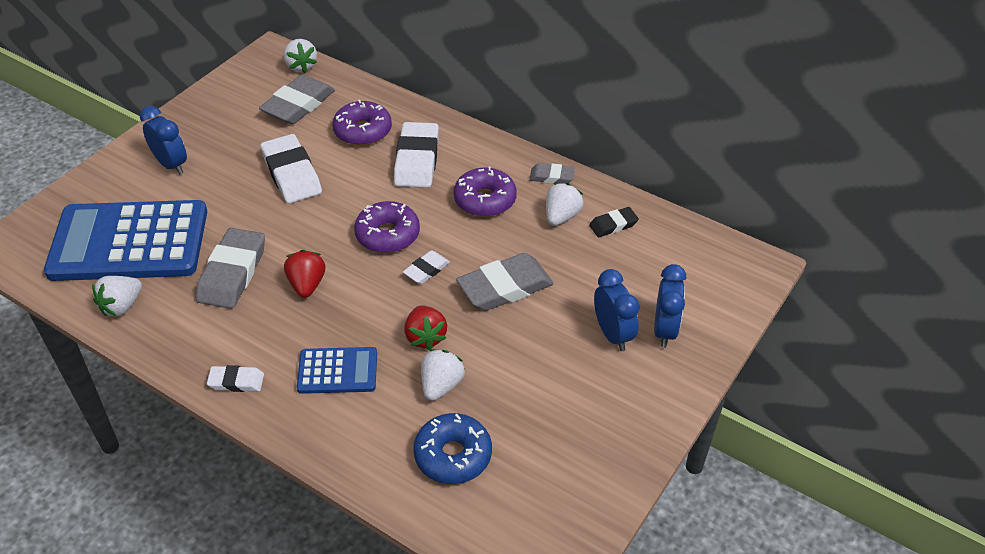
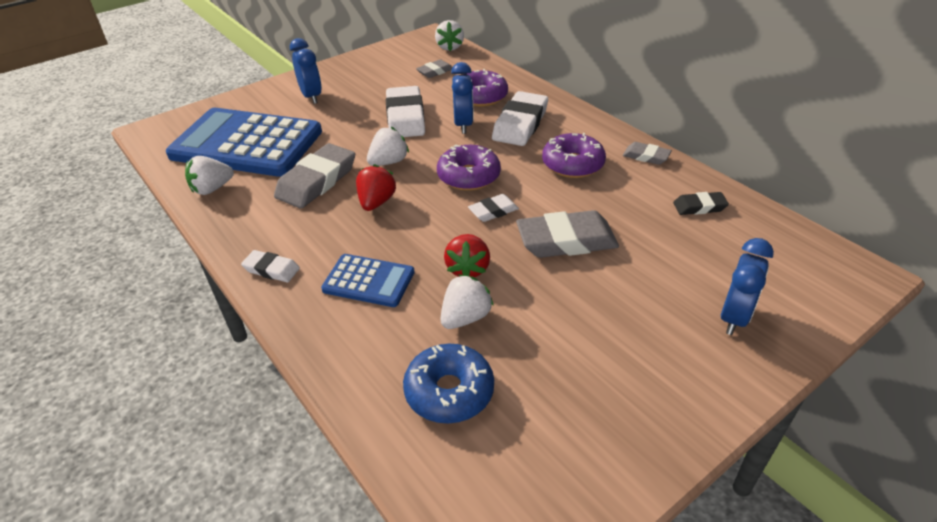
camera: 20 degrees right, 5 degrees down
grey eraser [259,74,335,124] -> grey eraser [416,59,453,78], size x0.53
white strawberry [546,183,583,226] -> white strawberry moved to [367,127,409,166]
blue clock [594,269,640,351] -> blue clock moved to [451,62,473,134]

